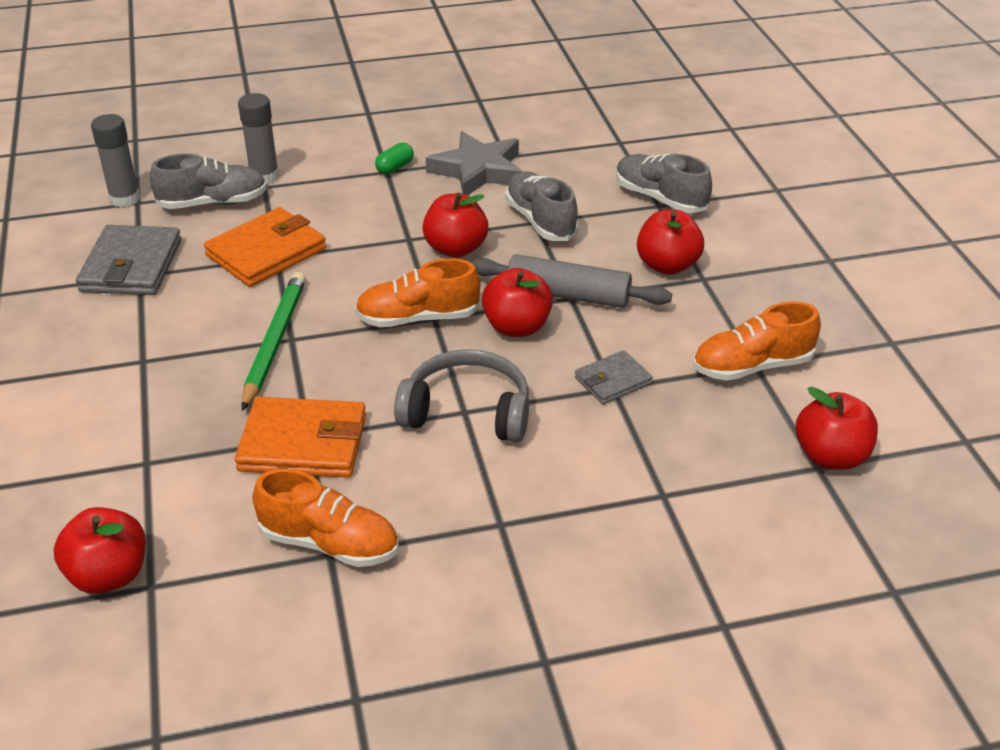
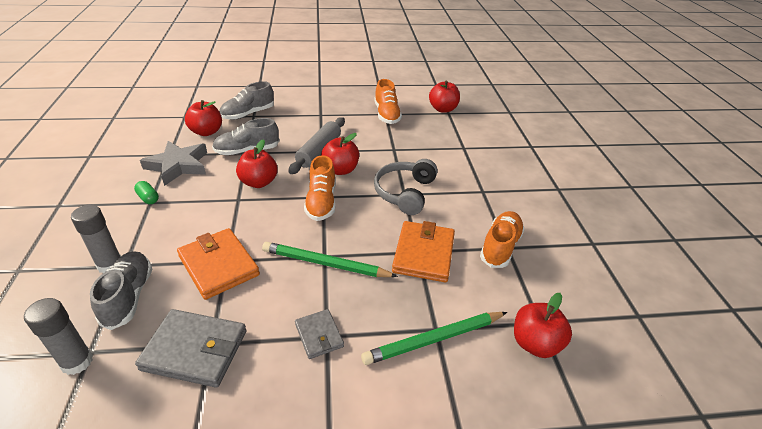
camera: 85 degrees left, 0 degrees up
grey wallet [575,350,653,404] -> grey wallet moved to [295,309,344,359]
red apple [637,210,704,275] -> red apple moved to [185,100,222,136]
none -> green pencil [361,312,507,365]

